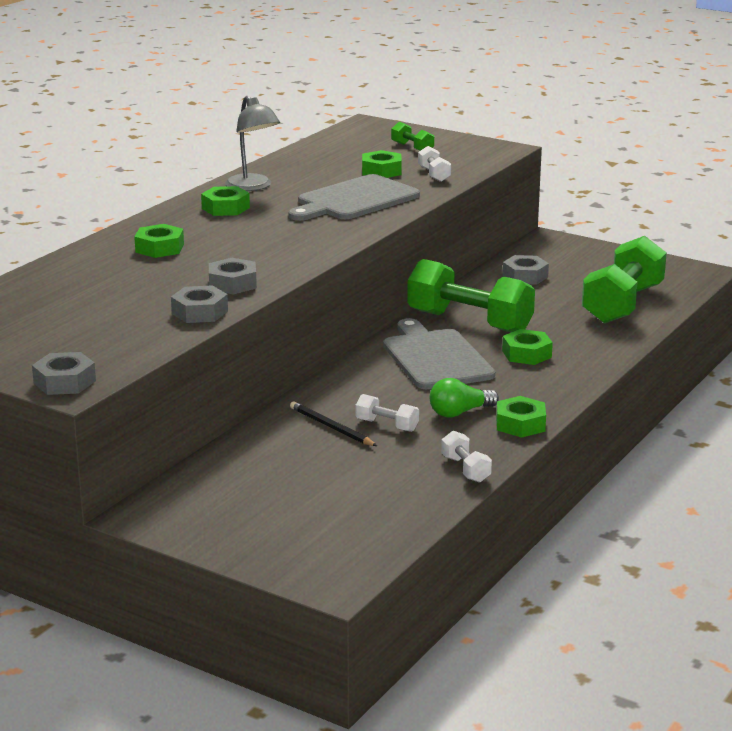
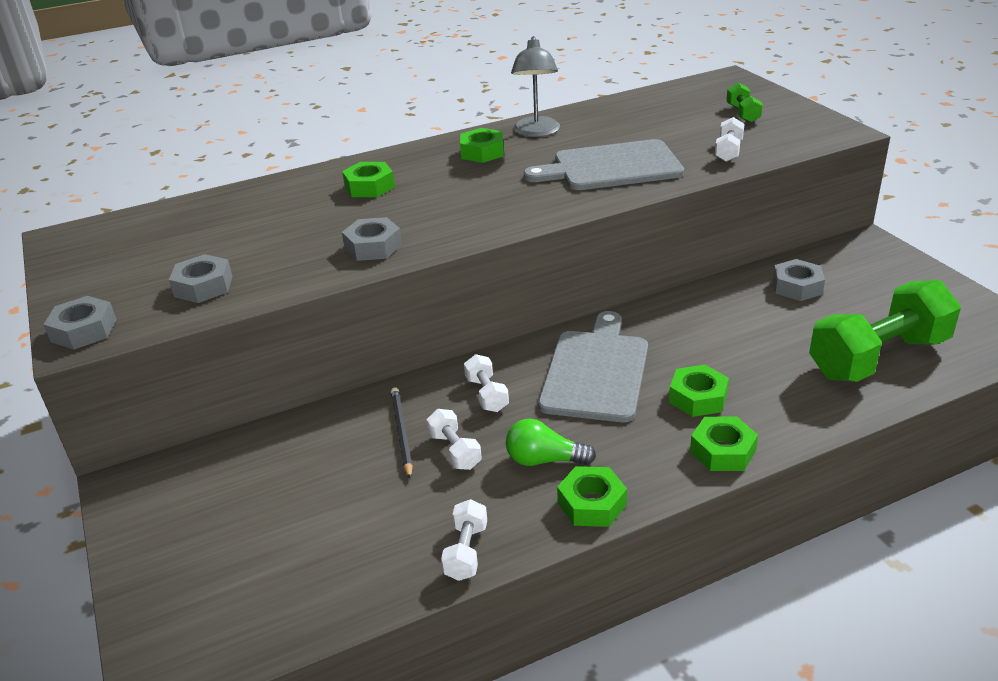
camera: 35 degrees right, 10 degrees up
grey nut [171,285,228,323] -> grey nut moved to [169,254,233,303]
green nut [362,150,402,178] -> green nut moved to [690,416,758,471]
green dumbbell [407,259,535,332] -> none
none -> white dumbbell [464,354,509,412]

